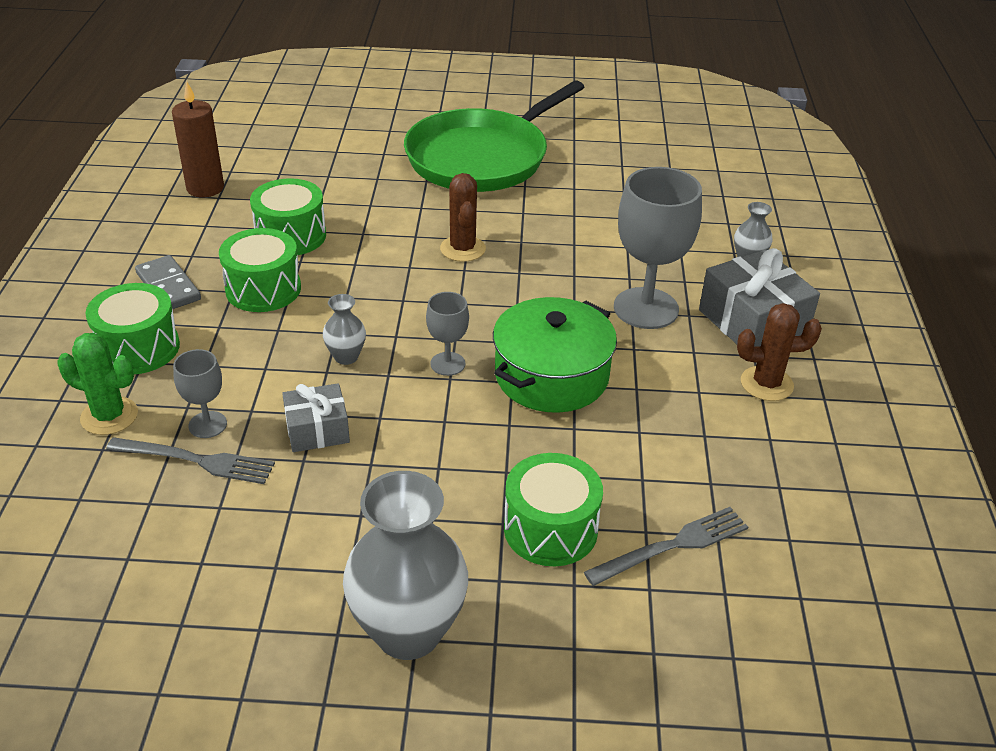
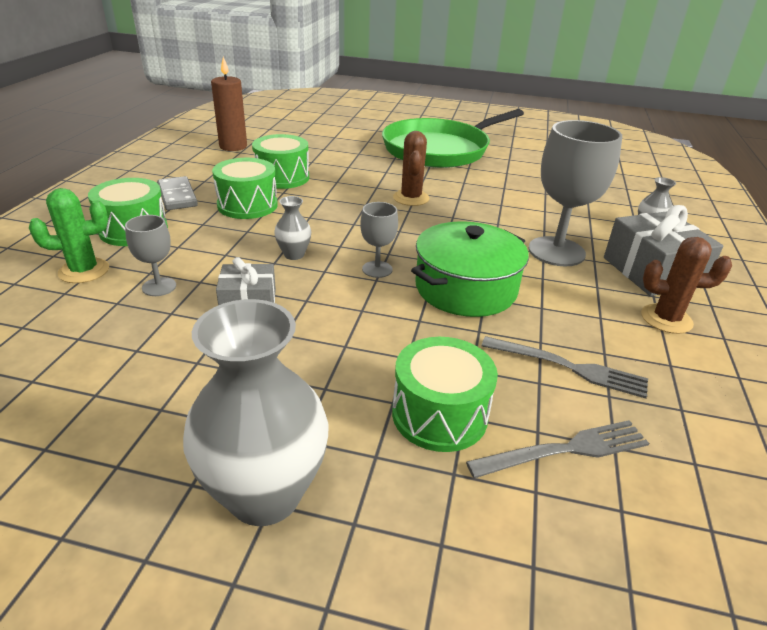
camera: 10 degrees right, 5 degrees down
green cactus [57,333,138,435] -> green cactus turned 45 degrees counterclockwise [29,188,109,283]
grey fork [106,437,275,484] -> grey fork moved to [482,336,648,398]

